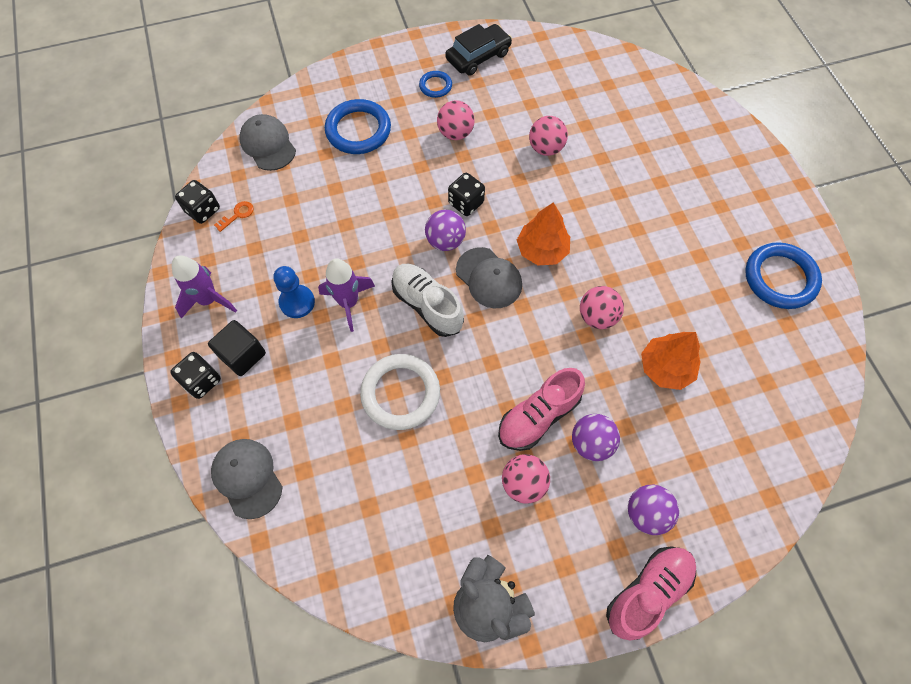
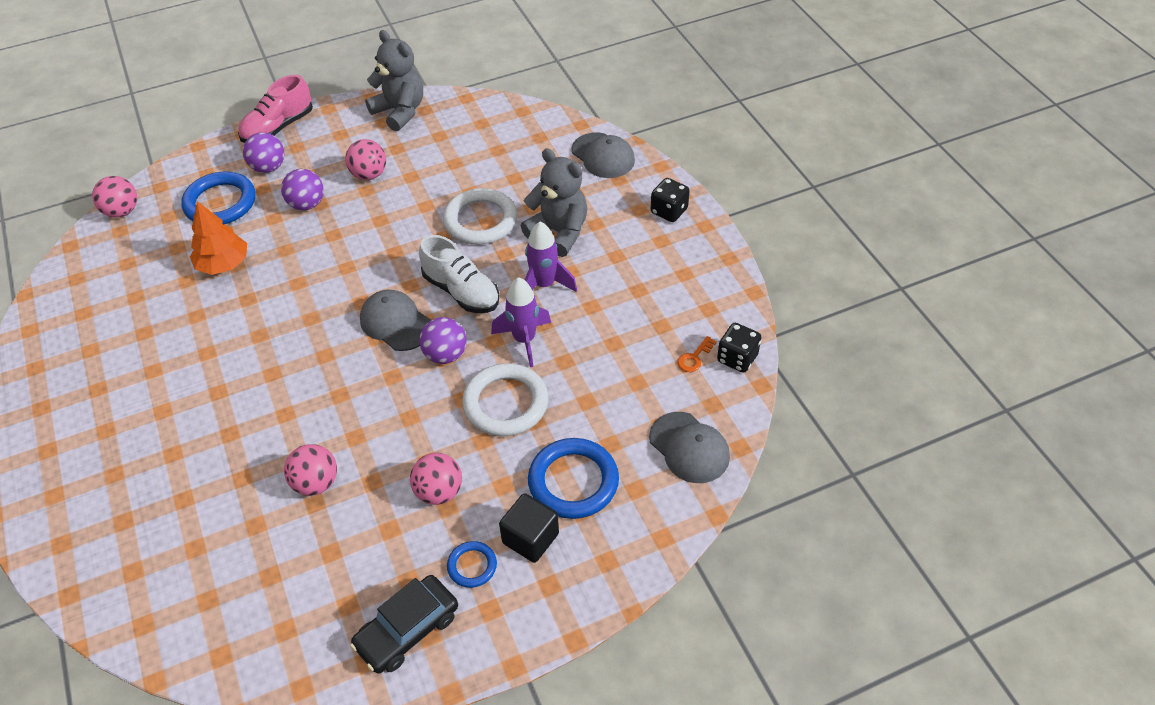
camera: 175 degrees right, 15 degrees down
purple rocket [172,255,237,319] -> purple rocket moved to [491,277,551,367]
black cube [208,320,266,376] -> black cube moved to [499,493,559,563]
blue pawn [273,266,315,318] -> none
black dice [448,173,485,216] -> none
pink shoe [498,368,585,451] -> none
orange tree [517,202,570,266] -> none
pink ball [580,286,624,329] -> pink ball moved to [92,176,137,218]
blue ring [745,242,822,309] -> blue ring moved to [181,172,255,224]
none -> white ring [462,363,548,436]
none -> grey teddy bear [521,148,588,257]

